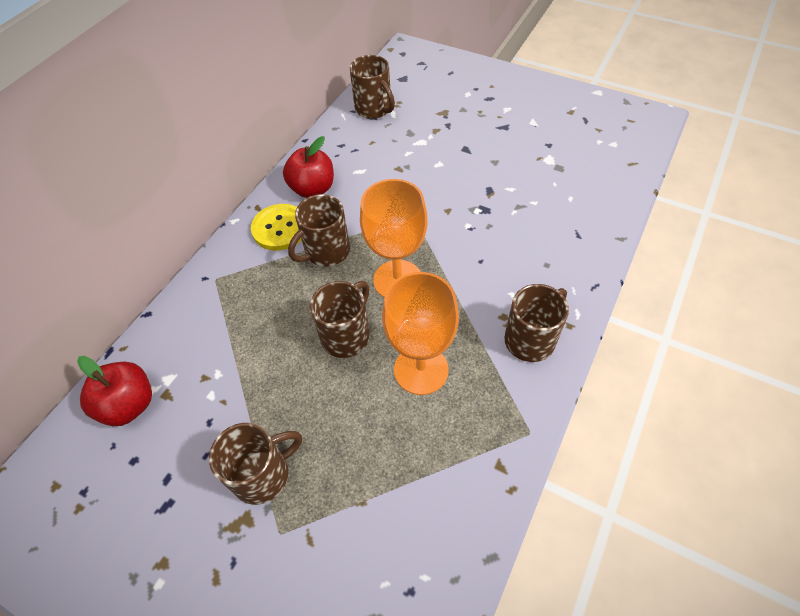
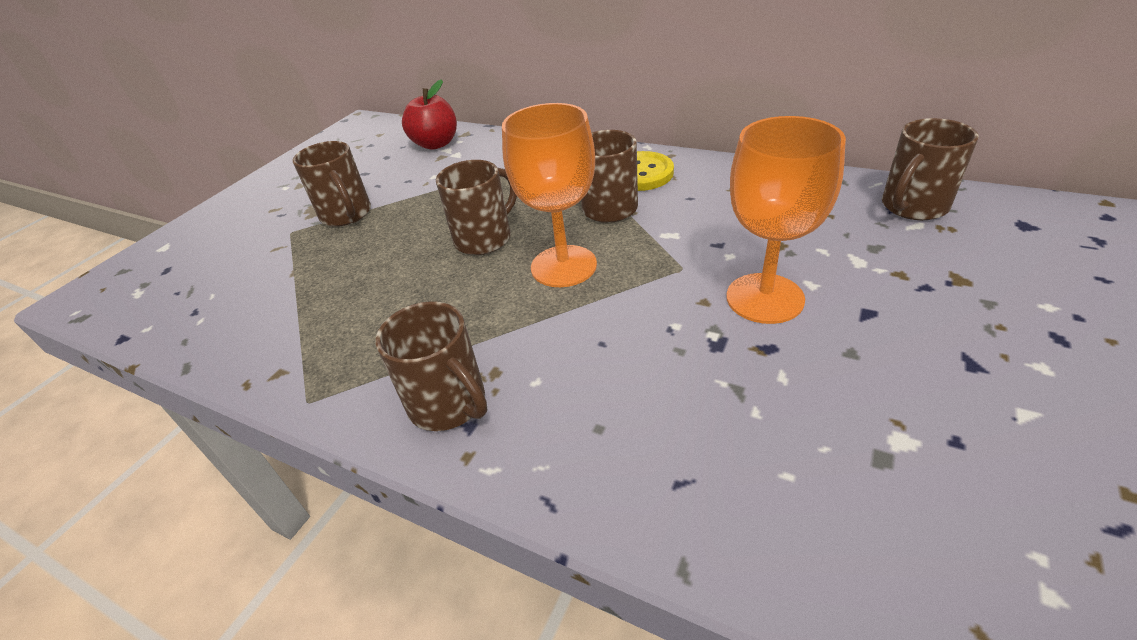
camera: 90 degrees right, 15 degrees down
red apple [283,136,334,198] -> none
brown mug [310,281,370,358] -> brown mug turned 75 degrees counterclockwise [436,160,517,255]
orange goblet [382,272,459,395] -> orange goblet moved to [727,116,846,324]

